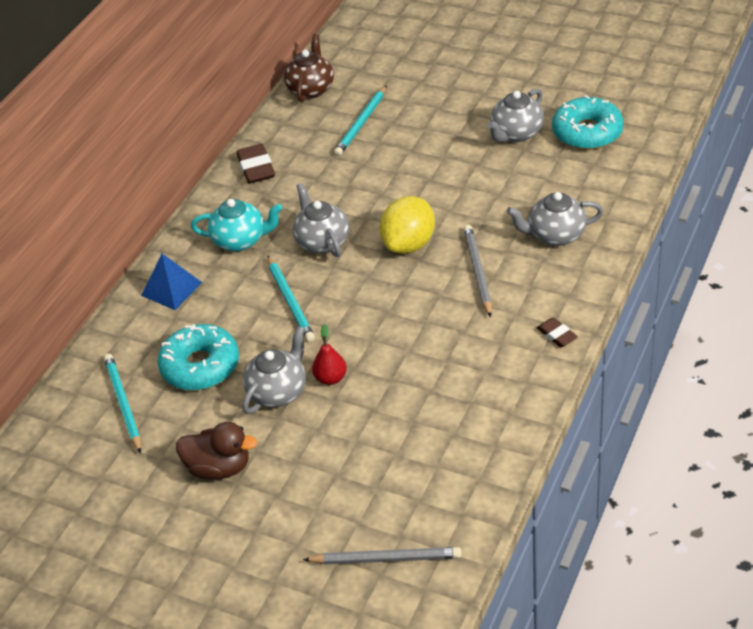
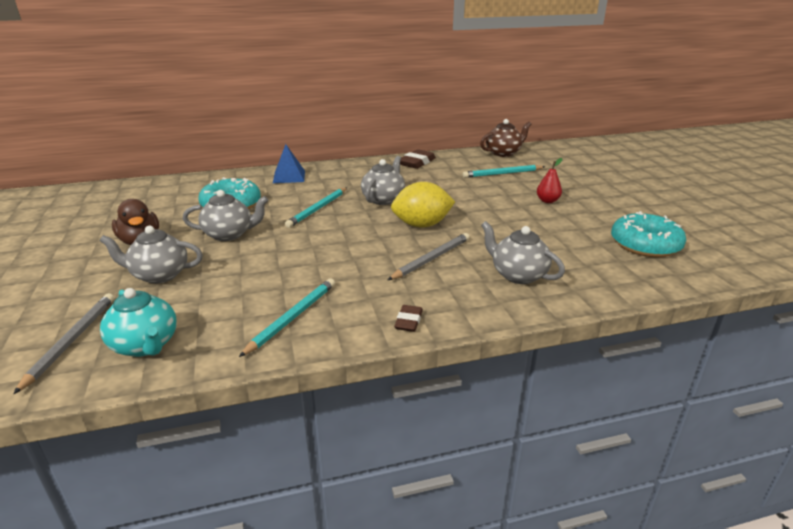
camera: 45 degrees right, 15 degrees down
turquoise pencil [104,354,141,454] -> turquoise pencil moved to [239,278,335,357]
turquoise teapot [191,199,282,251] -> turquoise teapot moved to [100,288,177,357]
grey pencil [303,547,462,565] -> grey pencil turned 135 degrees counterclockwise [13,293,114,394]
red pear [312,324,347,385] -> red pear moved to [537,158,563,203]
grey teapot [487,89,544,142] -> grey teapot moved to [99,226,203,284]

